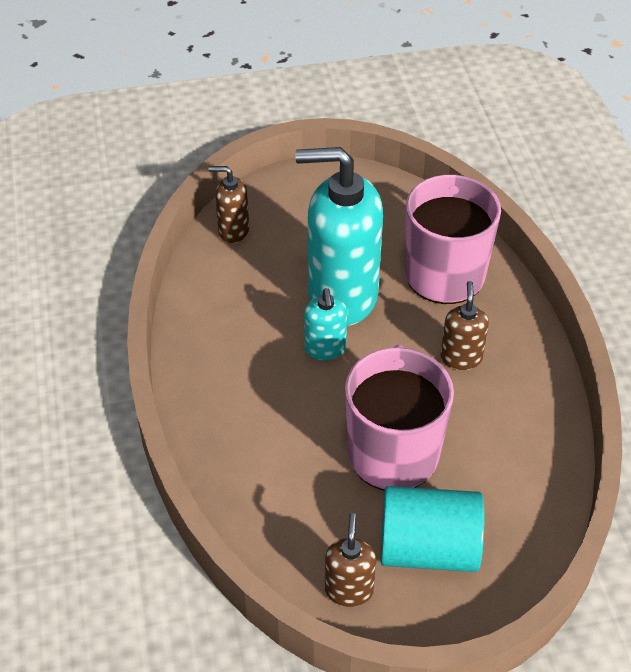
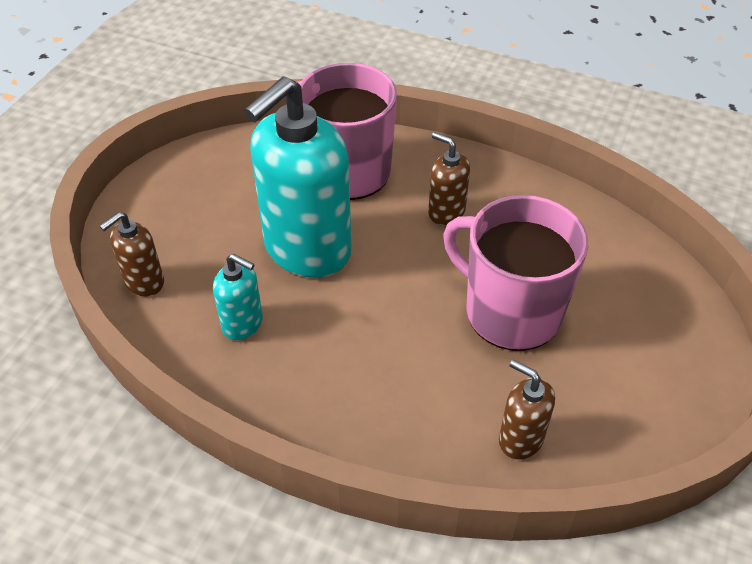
camera: 55 degrees left, 0 degrees up
turquoise soap dispenser [304,288,347,360] -> turquoise soap dispenser moved to [213,254,263,340]
brown soap dispenser [325,513,376,607] -> brown soap dispenser moved to [499,360,555,459]
turquoise cylinder [381,486,484,572] -> none

